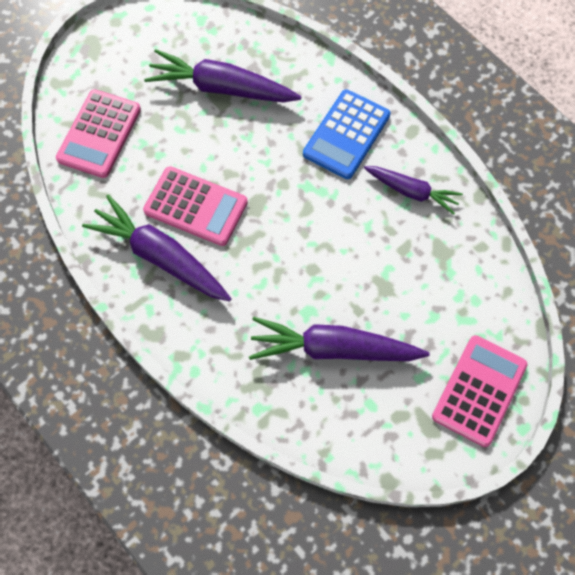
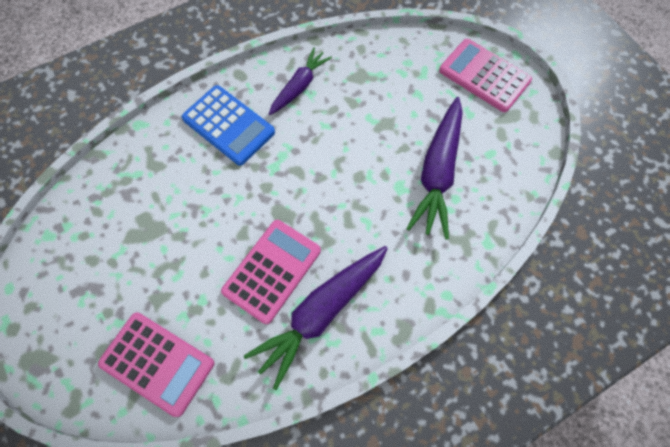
camera: 80 degrees left, 0 degrees up
purple carrot [144,49,302,102] -> none

